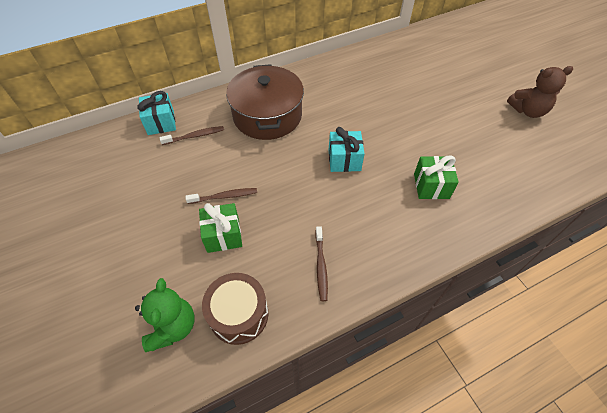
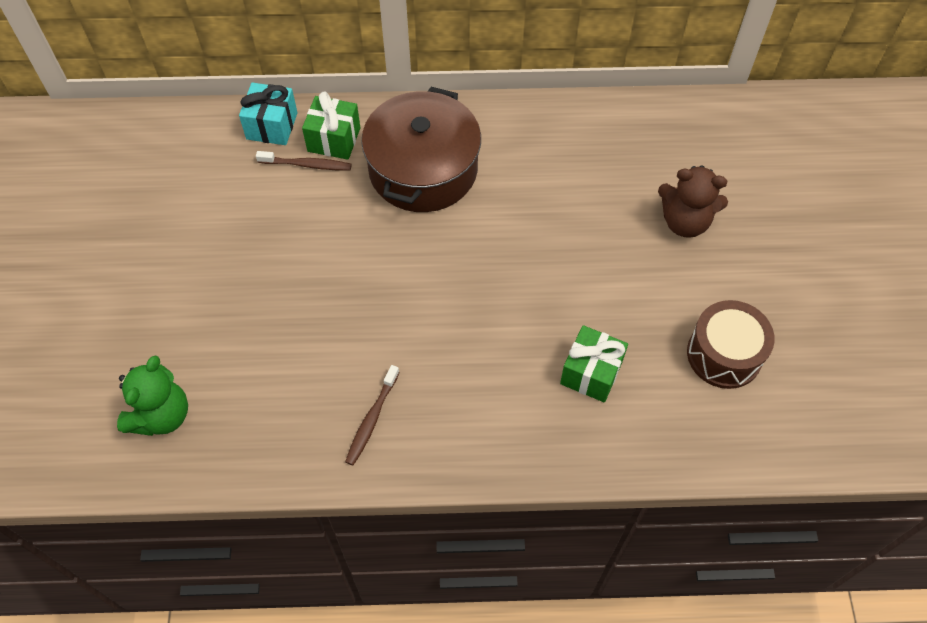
camera: 25 degrees right, 5 degrees up
brown toothbrush [186,188,257,204] -> none
green gift [199,203,242,253] -> green gift moved to [302,91,360,160]
brown drum [202,273,268,345] -> brown drum moved to [687,300,775,389]
turquoise gift [329,127,365,172] -> none
brown teddy bear [507,66,573,118] -> brown teddy bear moved to [658,166,728,238]

